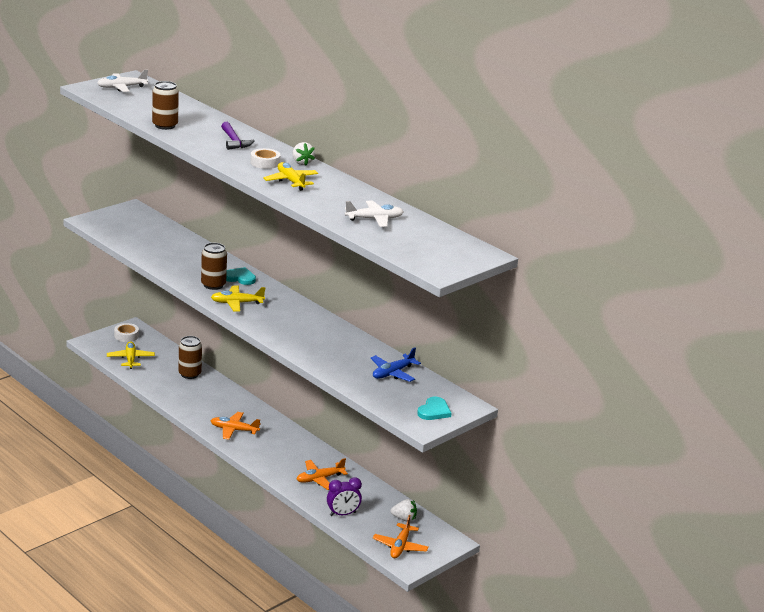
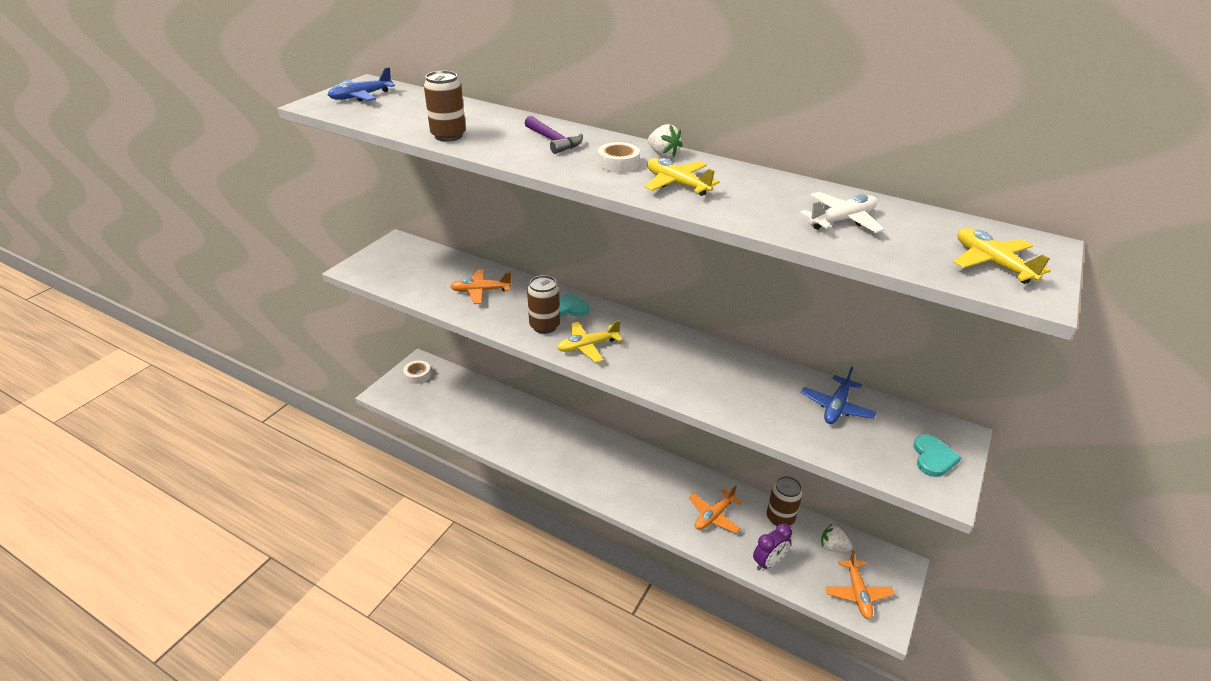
camera: 15 degrees left, 10 degrees up
white plane [97,70,148,92] -> blue plane [328,67,395,102]
yellow plane [107,341,155,369] -> yellow plane moved to [953,228,1051,284]
brown can [178,336,202,379] -> brown can moved to [767,476,803,526]
orange plane [210,412,261,440] -> orange plane moved to [450,269,512,304]
white strawberry [391,499,417,521] -> white strawberry turned 150 degrees counterclockwise [821,524,852,552]

